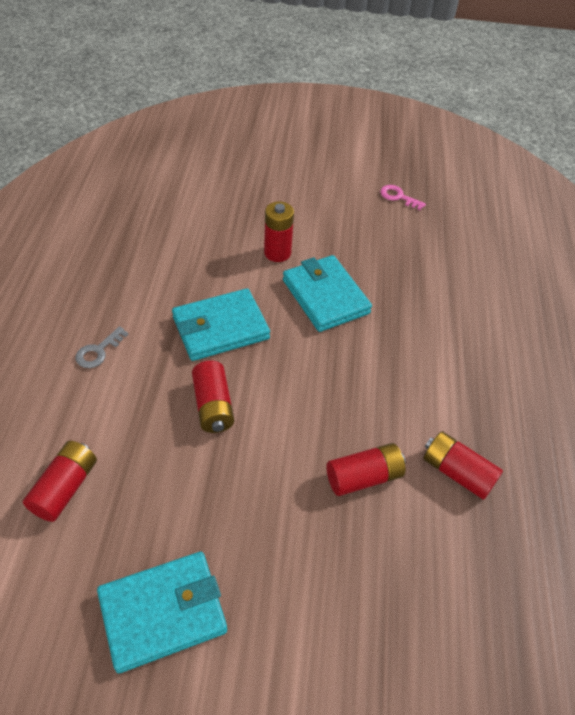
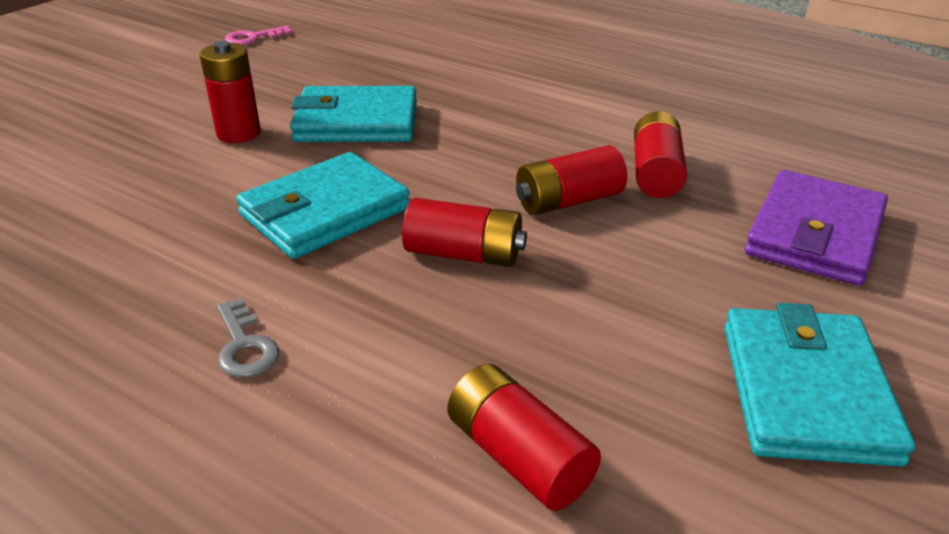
camera: 60 degrees left, 15 degrees down
turquoise wallet [172,288,270,361] -> turquoise wallet turned 45 degrees clockwise [236,152,410,259]
red battery [423,431,503,500] -> red battery moved to [516,145,627,215]
none -> purple wallet [745,170,888,286]

